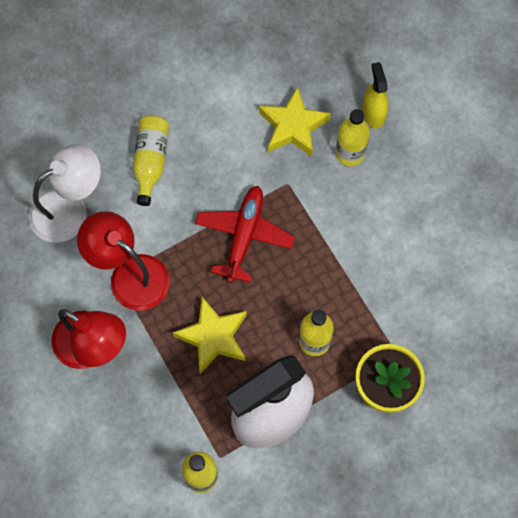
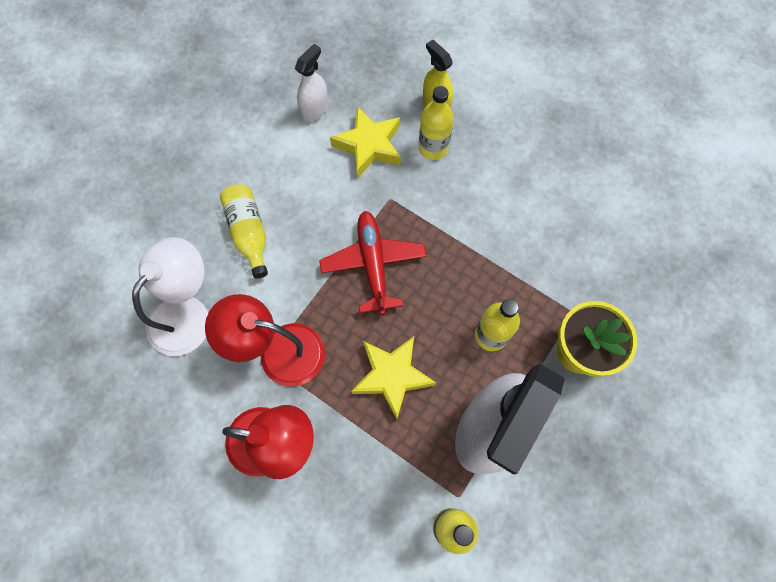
camera: 25 degrees left, 0 degrees up
none -> white spray bottle [295,44,329,122]

